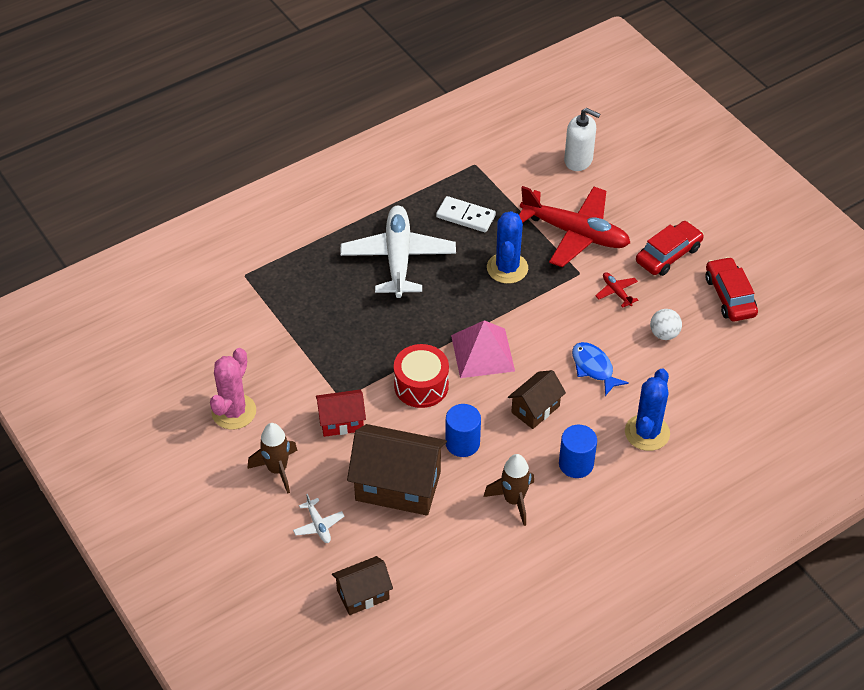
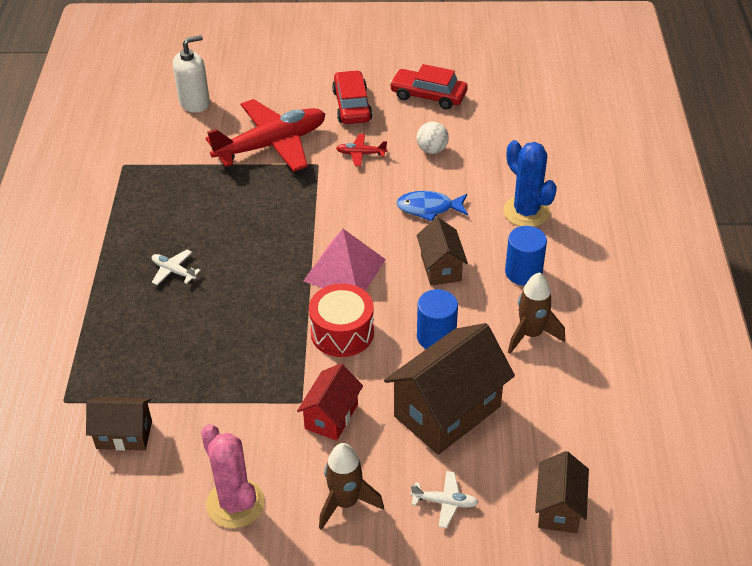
camera: 55 degrees left, 5 degrees down
white plane [340,206,456,298] -> white plane [152,250,201,285], size x0.40
white domino [436,196,496,232] -> none
blue cactus [487,211,528,284] -> none
none -> brown house [86,397,152,451]

